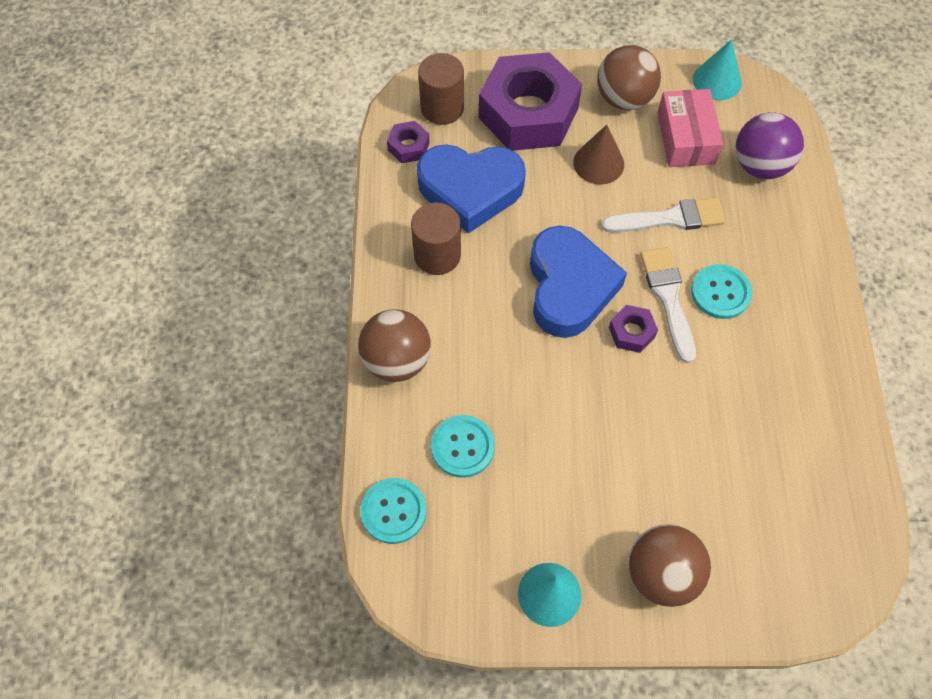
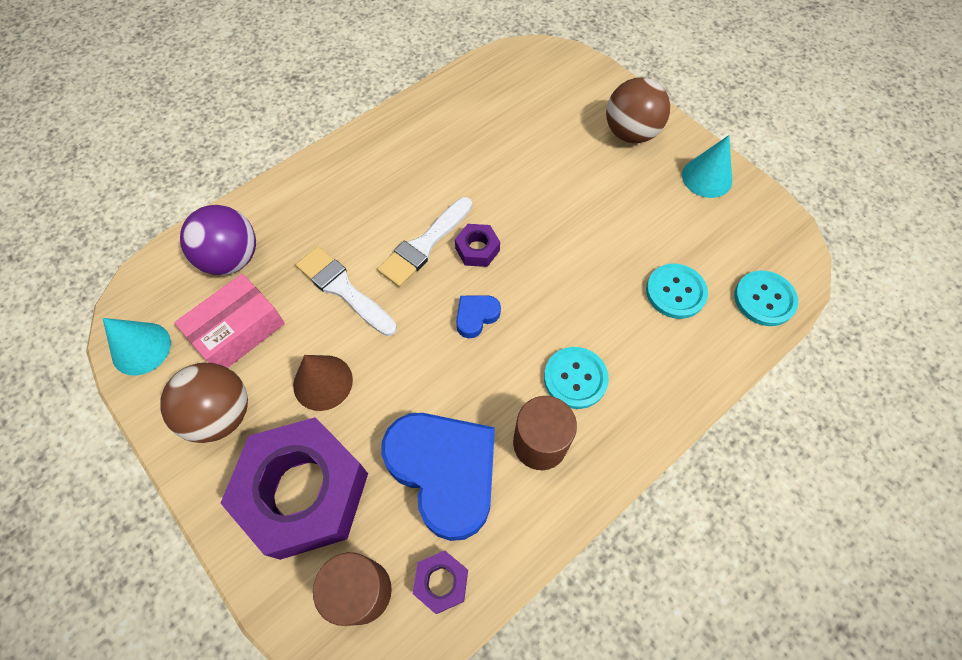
camera: 130 degrees left, 0 degrees up
brown ball [358,309,431,382] -> none
blue heart [530,226,627,338] -> blue heart [456,295,501,338], size x0.43
turquoise button [691,264,752,319] -> turquoise button moved to [544,347,609,409]

